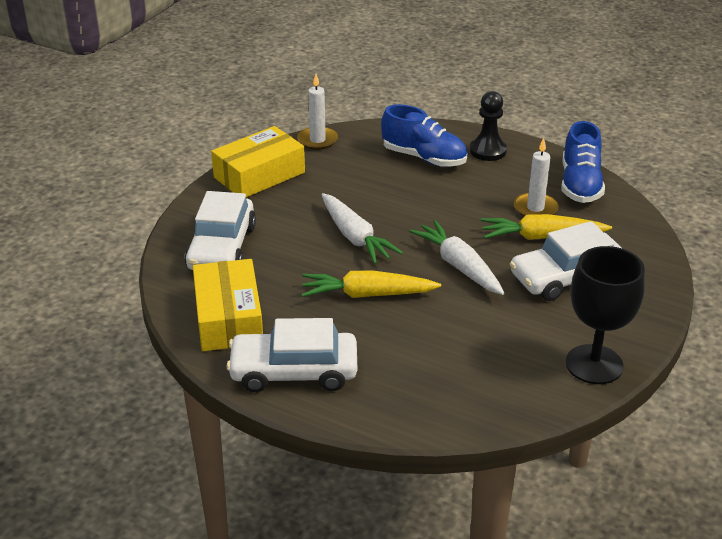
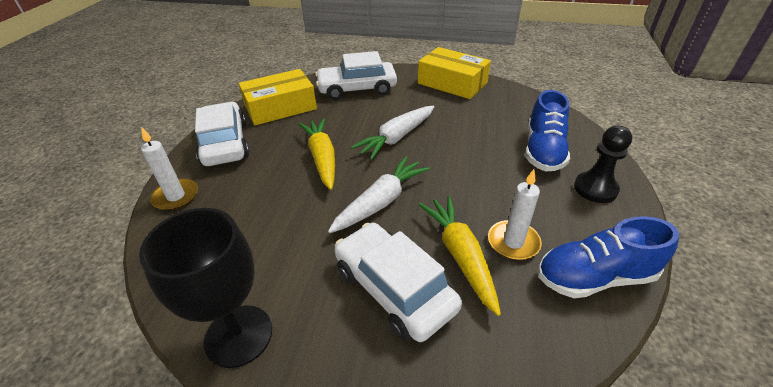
camera: 75 degrees right, 5 degrees up
white candle [297,74,338,150] -> white candle moved to [141,127,198,211]

